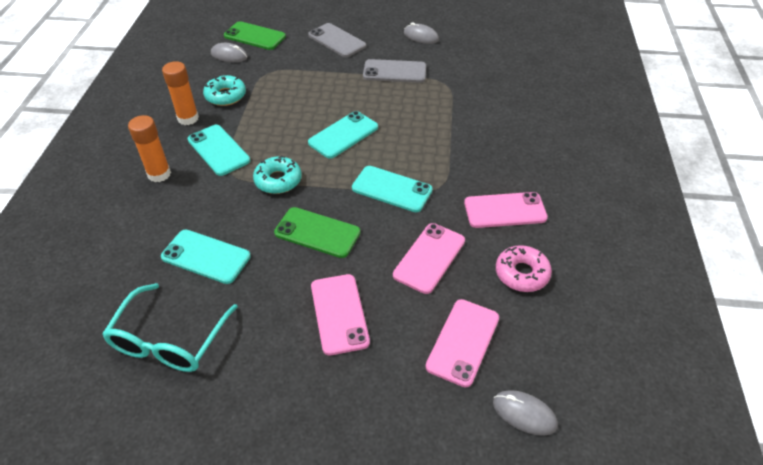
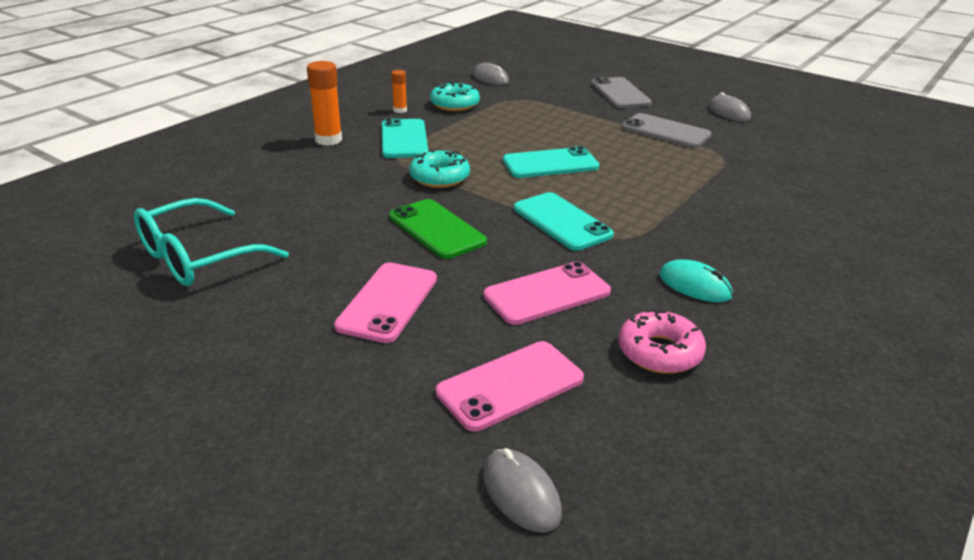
camera: 30 degrees right, 15 degrees down
turquoise phone [161,230,251,284] -> none
orange glue stick [162,61,199,125] -> orange glue stick [391,70,407,113], size x0.56
green phone [224,21,286,50] -> none
pink phone [464,192,548,228] -> turquoise mouse [659,259,733,302]

